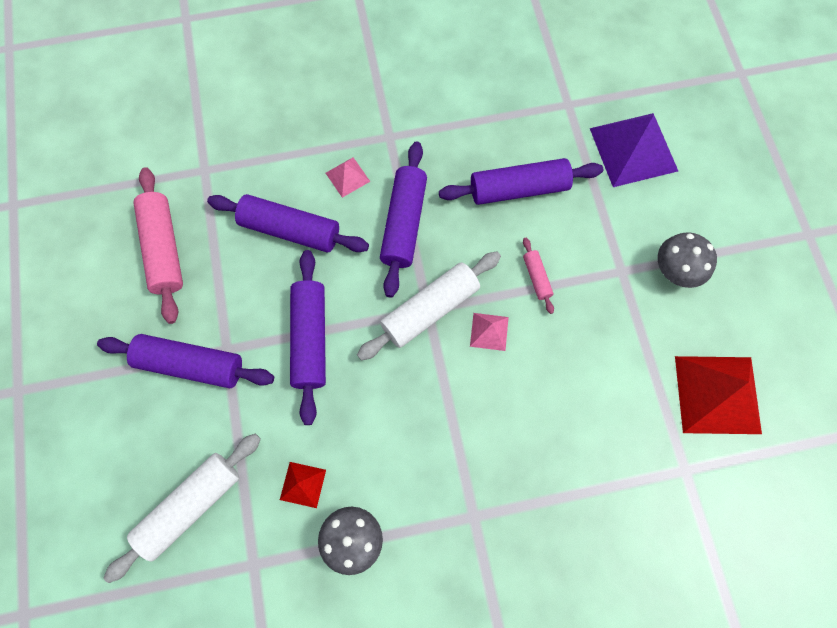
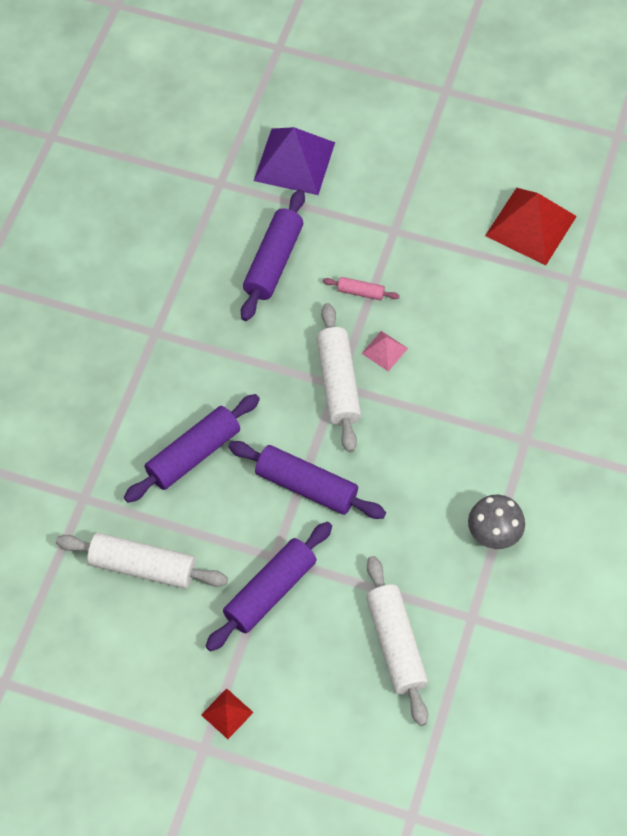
camera: 60 degrees left, 10 degrees down
pink rolling pin [133,167,183,324] -> white rolling pin [56,533,228,589]
red pyramid [280,462,326,508] -> red pyramid moved to [201,688,254,739]
pink pyramid [326,157,370,198] -> none
purple rolling pin [380,141,427,297] -> none
grey mushroom [658,232,717,288] -> none

